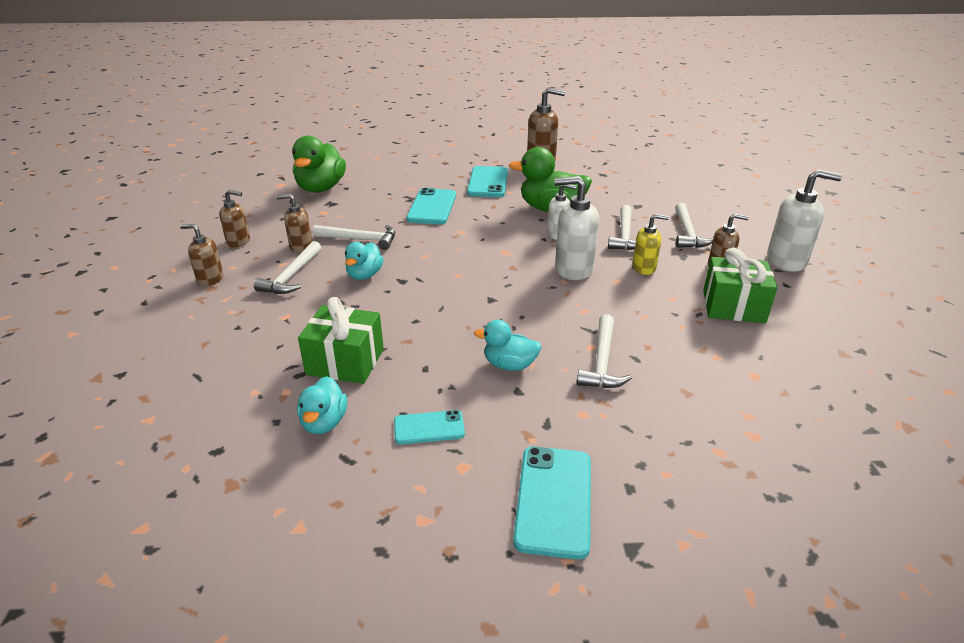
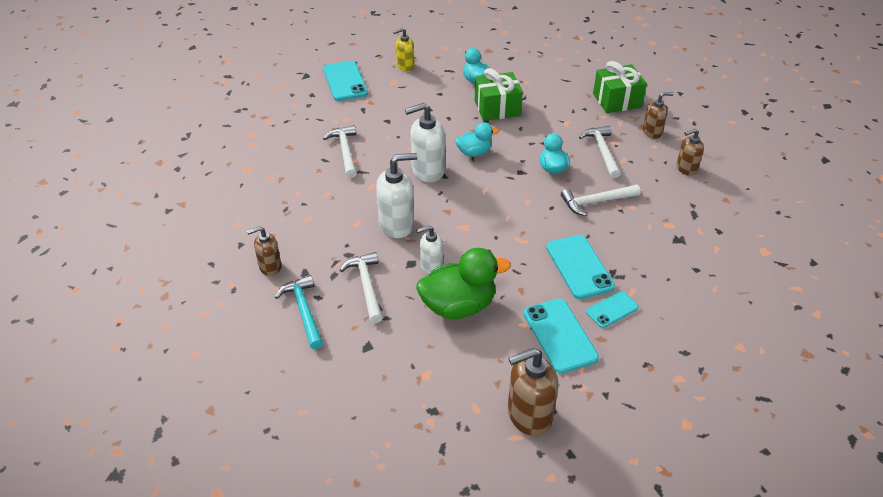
camera: 155 degrees right, 10 degrees up
brown soap dispenser [277,194,312,252] -> none
green duck [292,136,346,192] -> none
turquoise phone [394,410,465,444] -> turquoise phone moved to [586,291,639,328]
turquoise duck [474,320,541,371] -> turquoise duck moved to [455,122,499,157]
yellow soap dispenser [632,214,669,275] -> yellow soap dispenser moved to [393,28,414,71]
white hammer [675,203,713,248] -> turquoise hammer [275,275,323,349]
green gift [703,248,777,323] -> green gift moved to [593,61,647,113]
white soap dispenser [767,169,842,272] -> white soap dispenser moved to [405,103,445,182]

